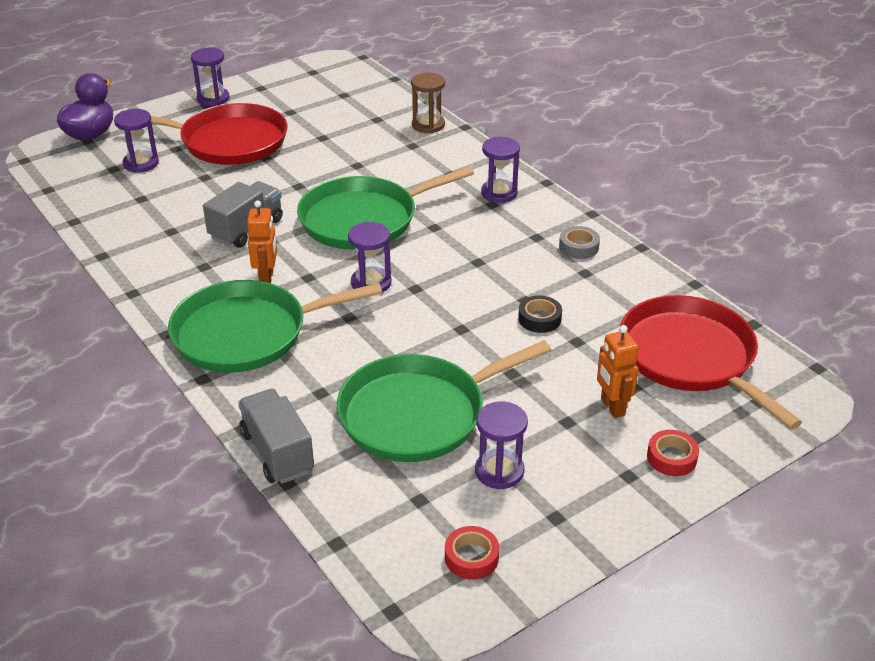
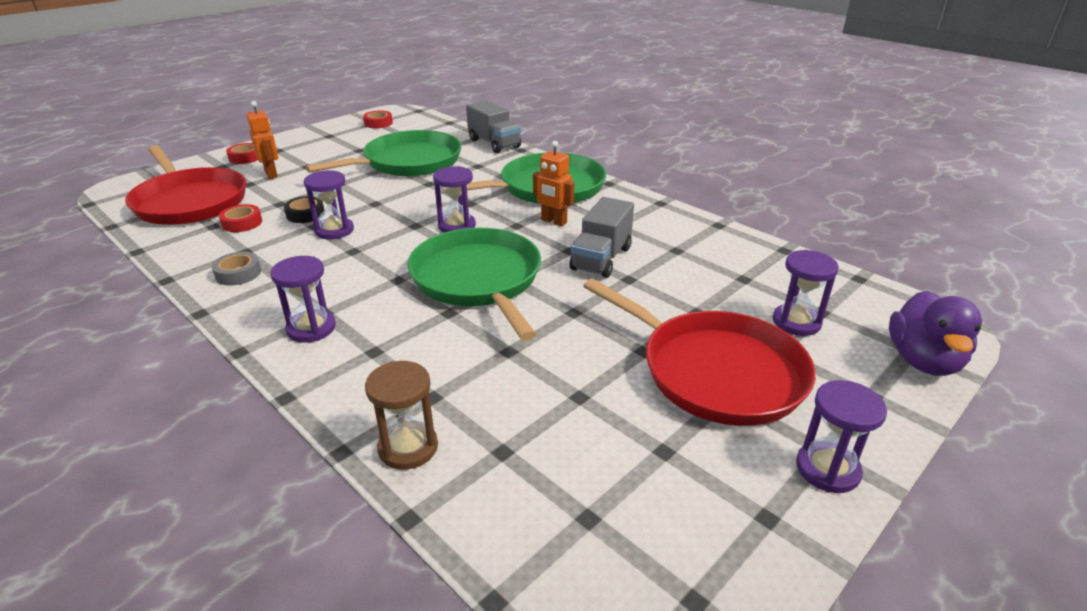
camera: 170 degrees right, 5 degrees down
red pan [151,103,288,165] -> red pan turned 135 degrees counterclockwise [583,278,816,426]
orange robot [247,201,277,283] -> orange robot turned 45 degrees counterclockwise [533,141,575,226]
green pan [297,166,474,250] -> green pan turned 75 degrees counterclockwise [407,228,541,341]
purple hourglass [475,402,528,489] -> purple hourglass moved to [304,170,354,239]
none -> red tape [219,204,262,232]

